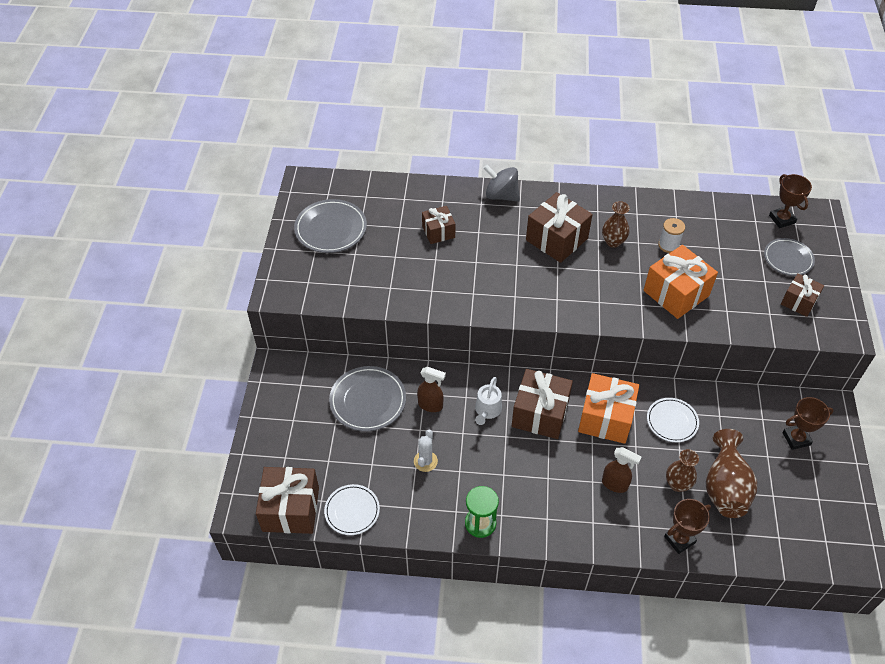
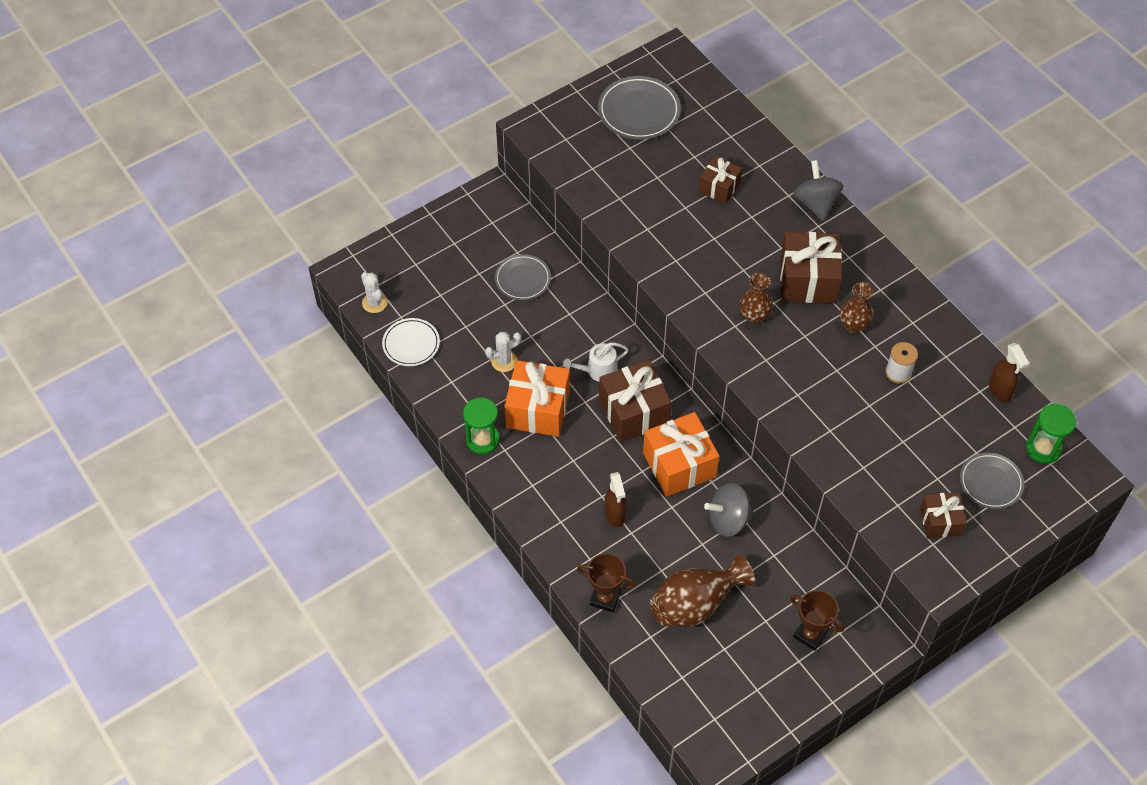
camera: 50 degrees right, 5 degrees up
brown gift [256,467,319,534] -> white cactus [361,272,388,313]
grey plate [329,366,406,431] -> grey plate [495,254,551,300], size x0.67
brown spray bottle [417,367,446,412] -> brown spray bottle moved to [989,343,1029,402]
orange gift [643,245,718,319] -> orange gift moved to [504,360,570,437]
white plate [647,398,699,442] -> grey spinning top [704,483,754,537]
brown vase [666,449,699,492] -> brown vase moved to [740,273,773,324]
brown trophy [769,174,812,228] -> green hourglass [1026,404,1076,464]

